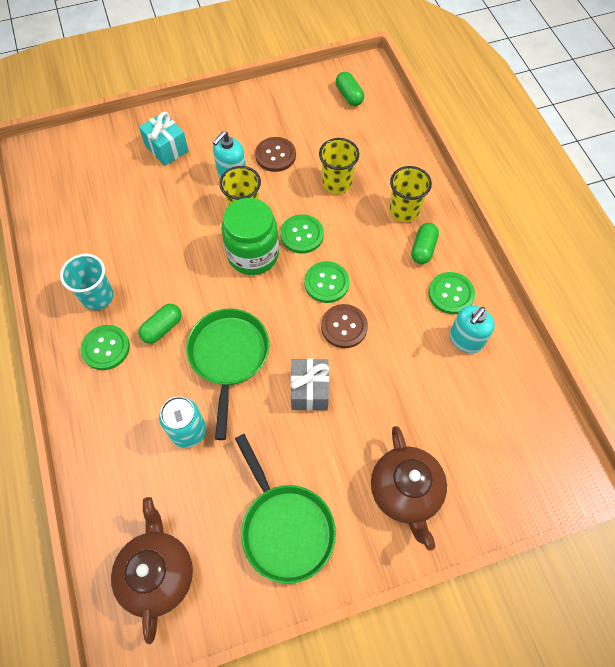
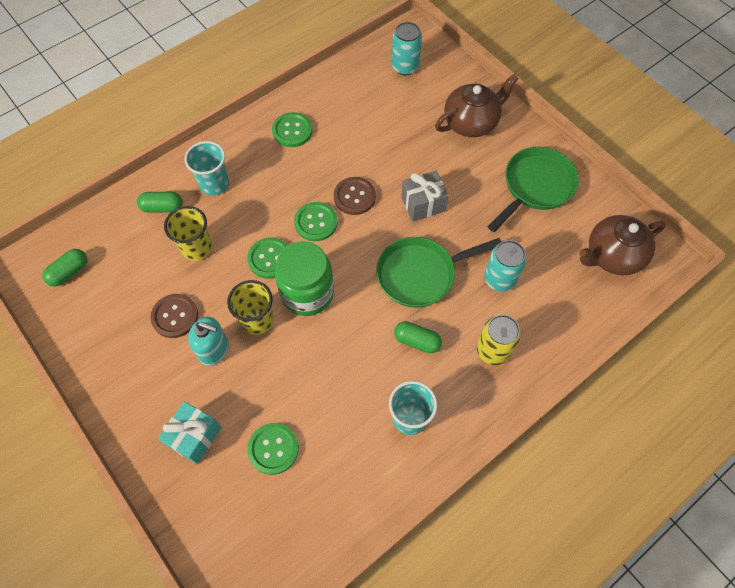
camera: 110 degrees left, 0 degrees up
green button [81,325,130,370] -> green button moved to [247,423,299,475]
yellow cup [390,166,432,222] -> turquoise cup [184,141,229,195]
green capsule [411,223,439,264] -> green capsule moved to [137,192,183,213]
turquoise soap dispenser [449,306,495,353] -> none
none -> turquoise can [392,22,422,75]
none -> yellow can [477,315,521,365]

